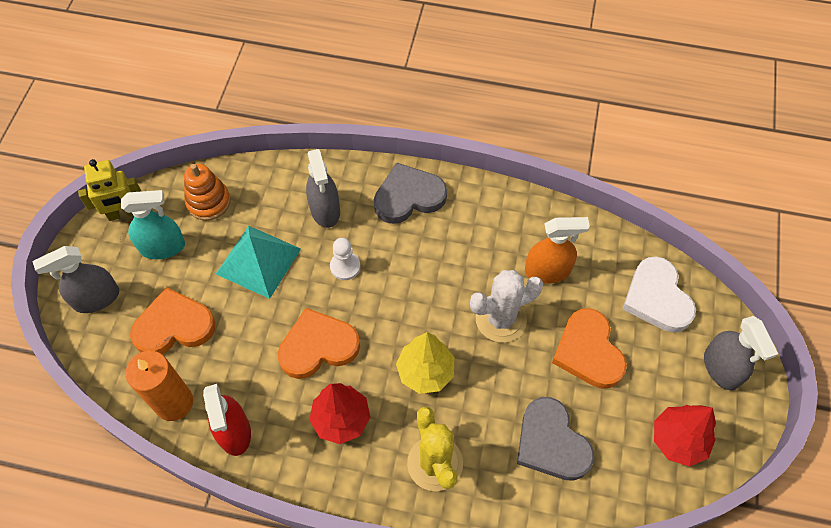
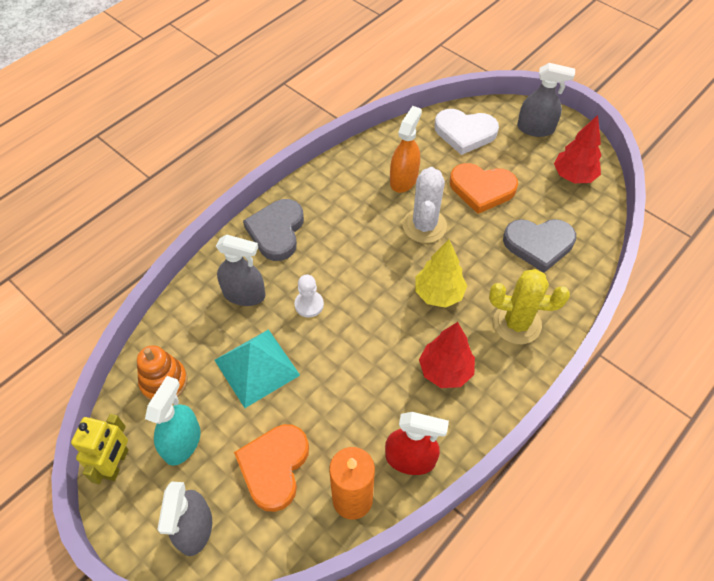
camera: 60 degrees left, 5 degrees down
orange heart [278,308,360,379] -> none

